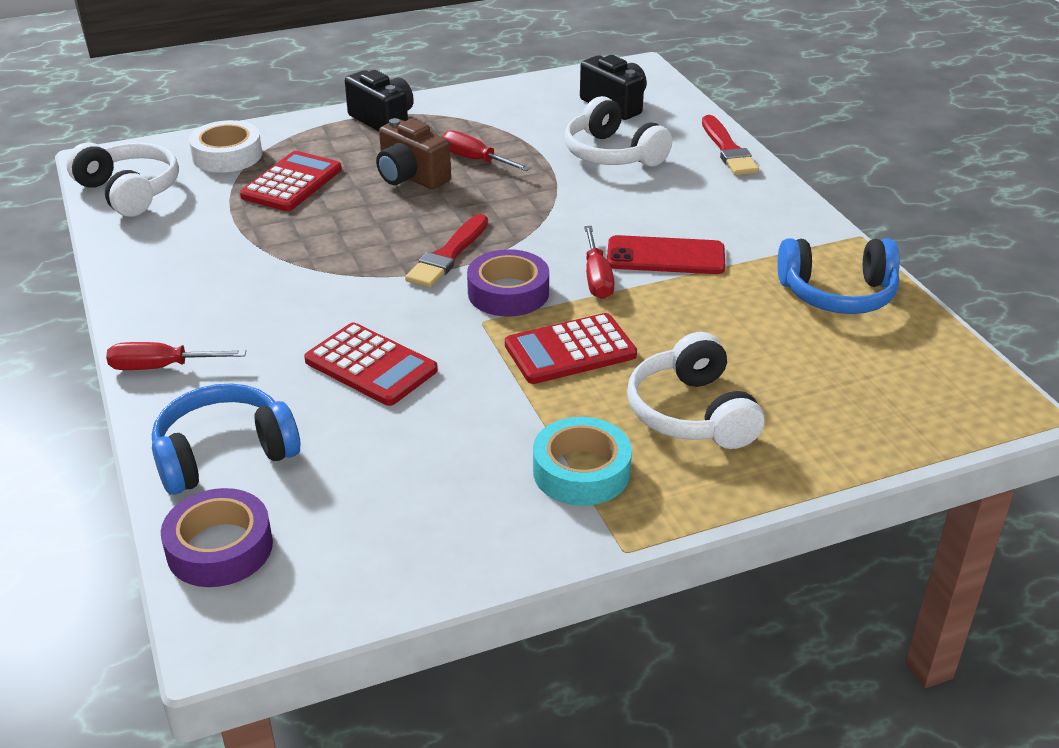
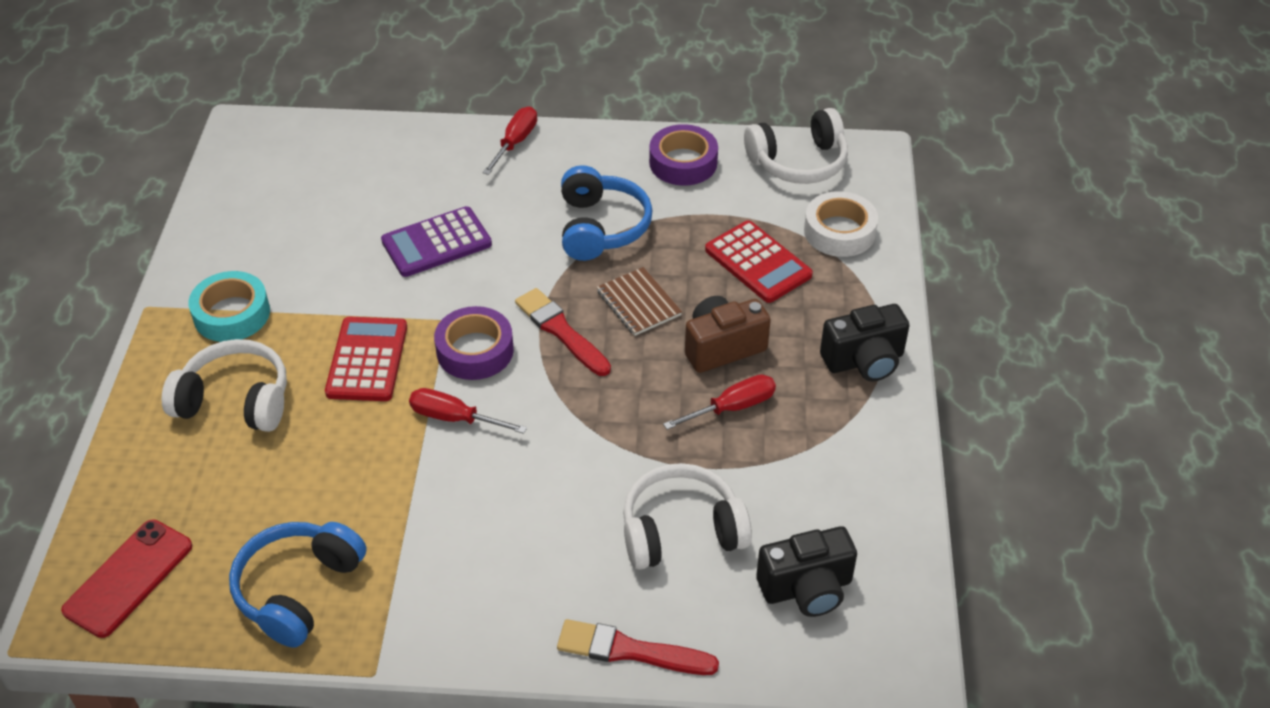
camera: 115 degrees right, 10 degrees up
blue headphones [152,384,301,495] -> blue headphones moved to [561,165,653,261]
purple tape [161,488,273,587] -> purple tape moved to [649,124,718,186]
red calculator [304,323,438,406] -> purple calculator [381,206,492,277]
red phone [607,235,725,274] -> red phone moved to [61,519,192,638]
none -> brown notebook [597,267,682,336]

